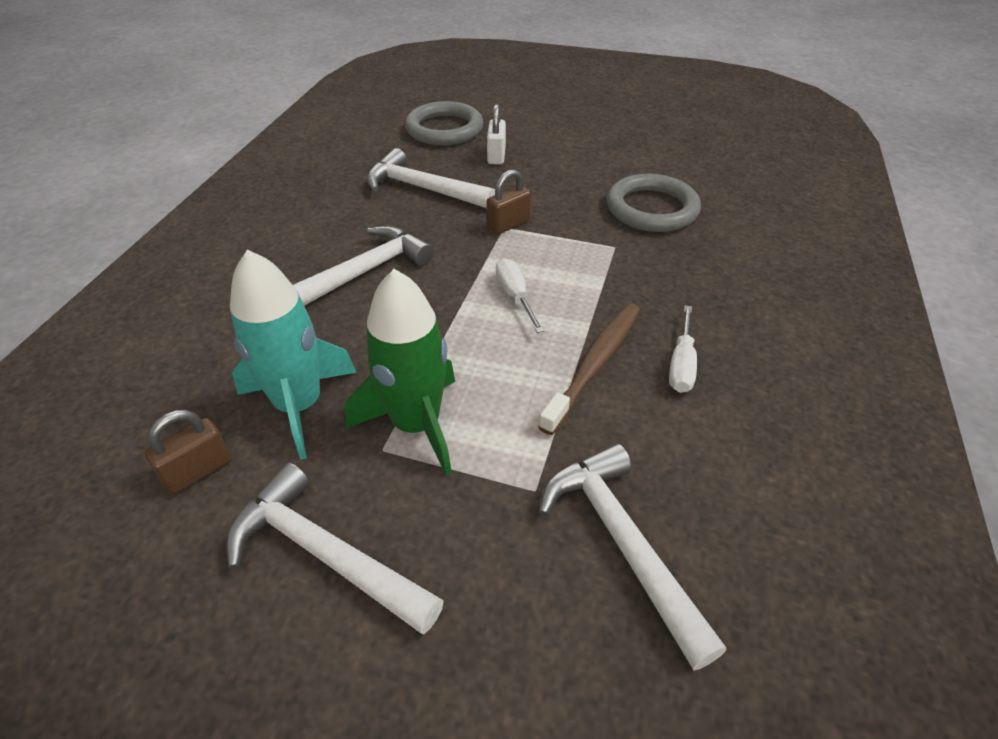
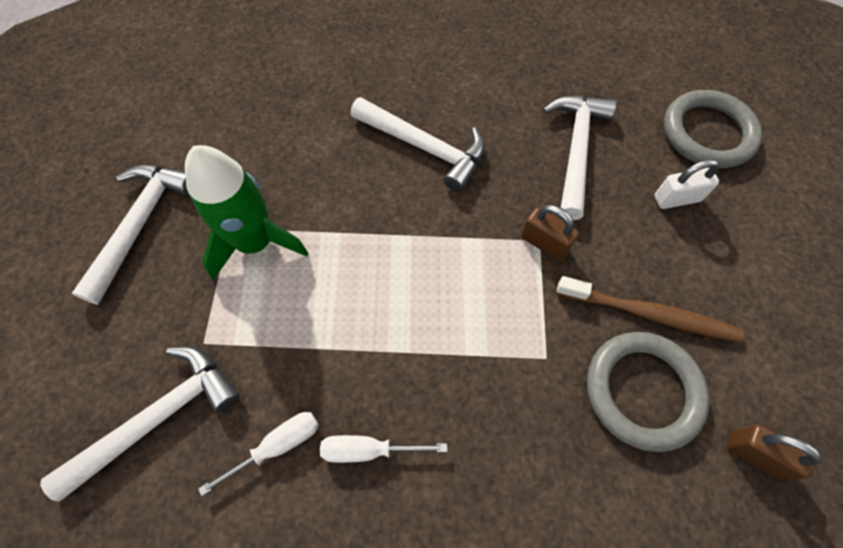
camera: 75 degrees right, 20 degrees up
brown padlock [145,410,231,494] -> brown padlock moved to [727,424,822,480]
turquoise rocket [230,250,356,460] -> none
white screwdriver [496,258,544,333] -> white screwdriver moved to [198,412,319,496]
brown toothbrush [538,304,640,435] -> brown toothbrush moved to [556,276,744,342]

